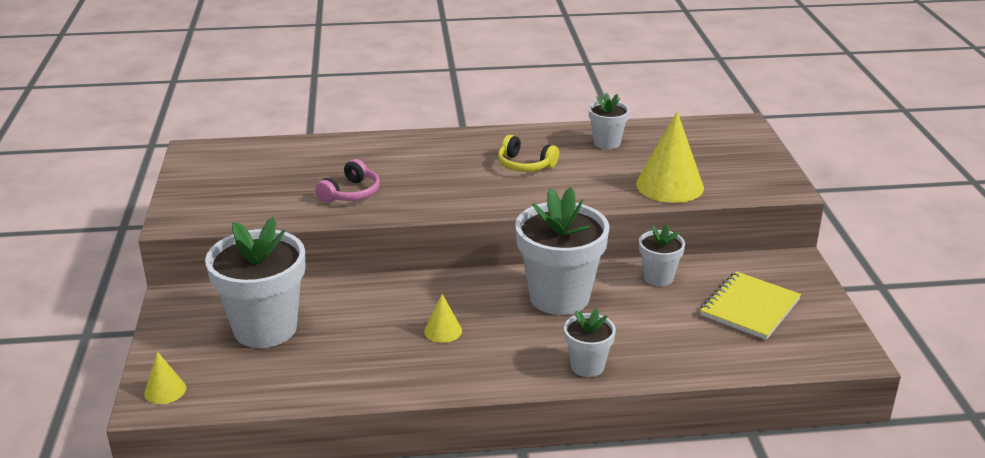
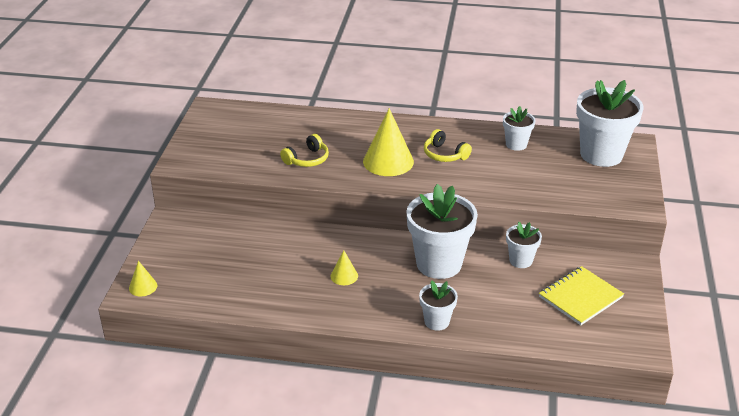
camera: 15 degrees right, 5 degrees up
white flower pot [205,217,305,348] -> white flower pot moved to [576,80,643,167]
pink headphones [315,159,380,203] -> yellow headphones [280,134,329,167]
yellow cone [636,111,704,203] -> yellow cone moved to [363,108,414,176]

